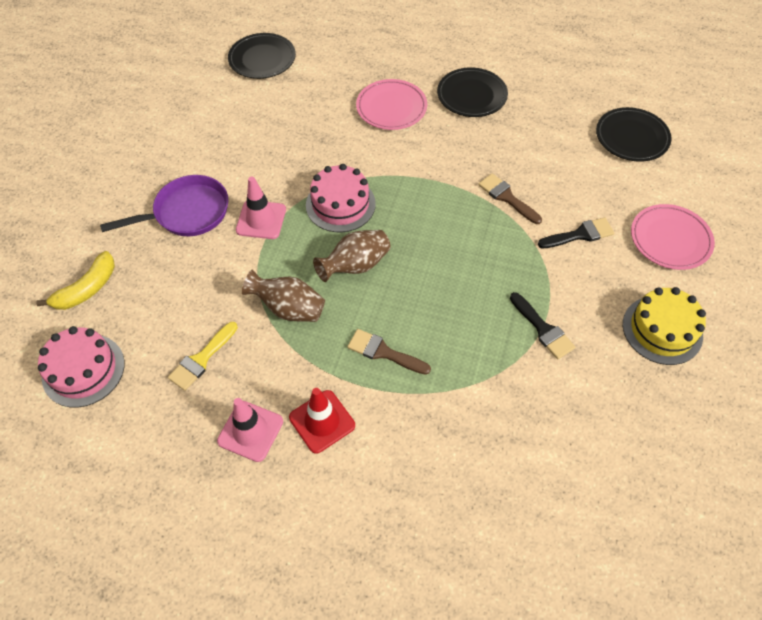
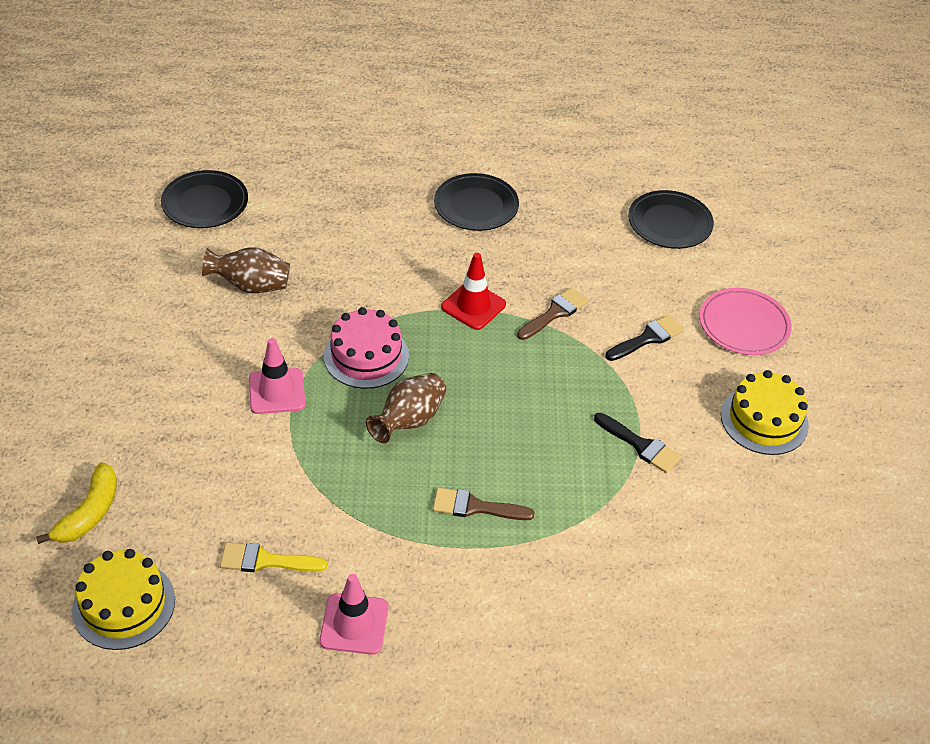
camera: 20 degrees left, 10 degrees down
pink cake [38,326,124,408] -> yellow cake [72,549,175,650]
purple pan [100,175,228,236] -> none
yellow brush [168,322,238,391] -> yellow brush turned 75 degrees clockwise [220,542,327,572]
brown vase [242,270,325,322] -> brown vase moved to [202,247,290,293]
red traffic cone [289,388,355,454] -> red traffic cone moved to [441,253,506,330]
pink plate [356,79,427,130] -> none
brown brush [478,173,542,224] -> brown brush turned 105 degrees clockwise [517,287,588,340]

